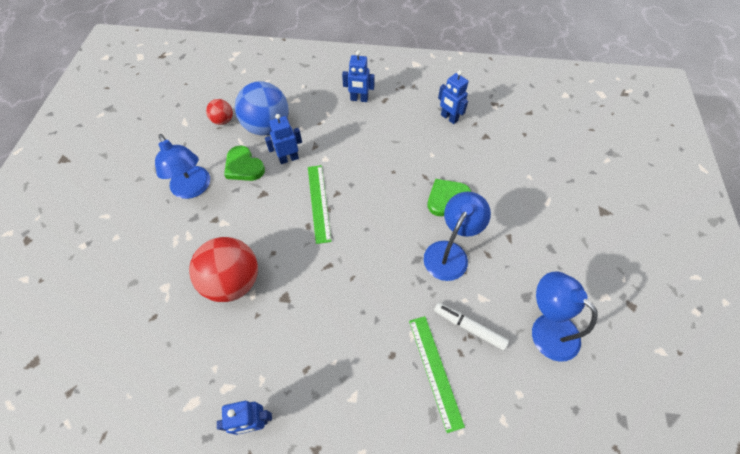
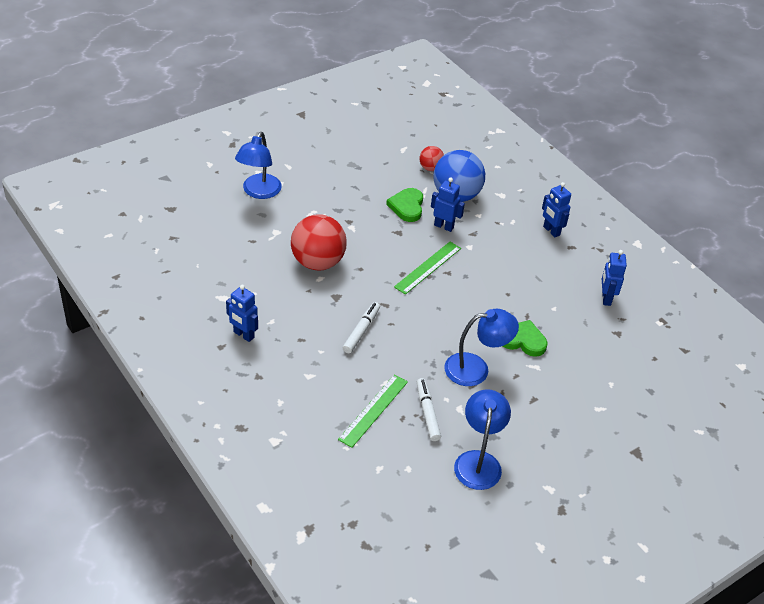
camera: 45 degrees right, 15 degrees down
blue lamp [155,134,210,199] -> blue lamp moved to [235,132,282,199]
none -> white marker [343,302,380,353]

